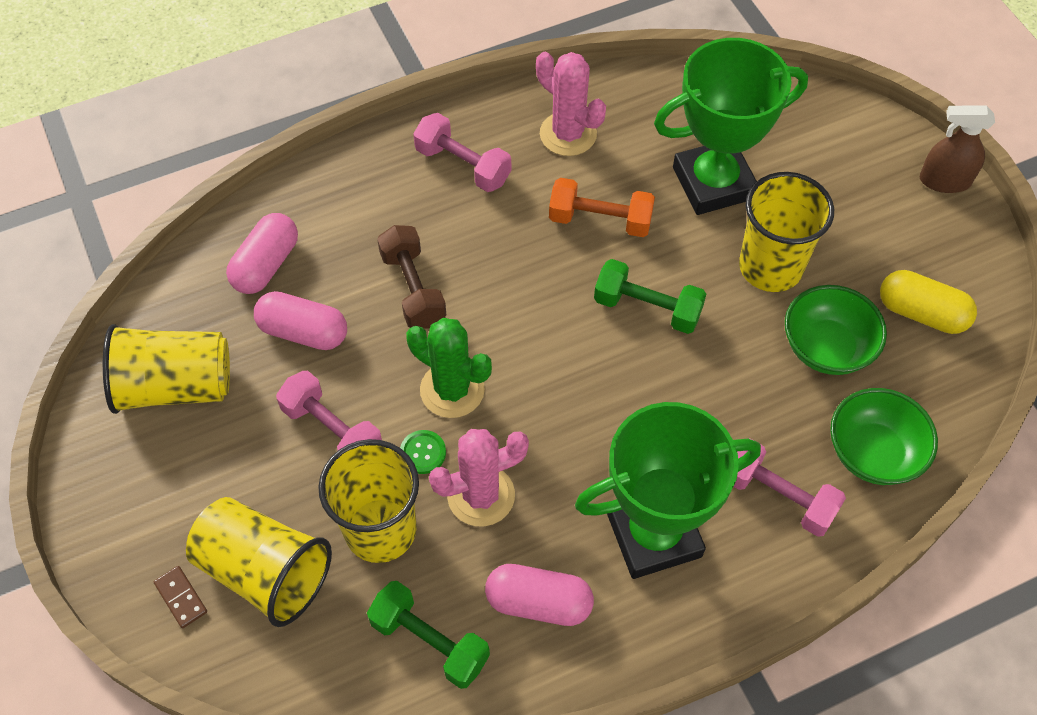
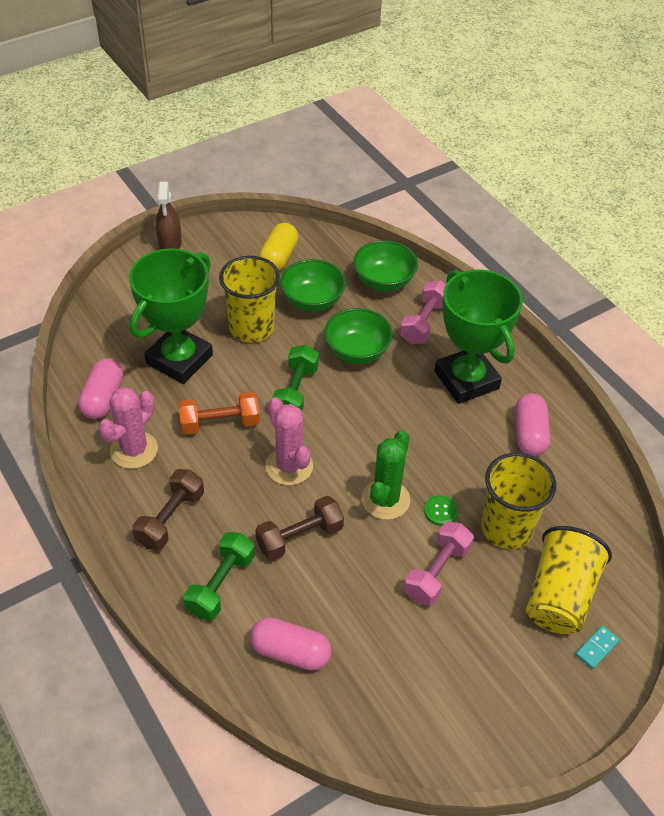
camera: 100 degrees left, 10 degrees down
yellow cup [103,324,230,414] -> none
brown domino [154,566,207,628] -> turquoise domino [575,625,620,669]
pink capsule [254,291,347,350] -> pink capsule moved to [78,359,123,419]
green dumbbell [367,581,490,689] -> green dumbbell moved to [183,532,255,620]
pink dumbbell [413,113,511,192] -> brown dumbbell [132,469,204,550]
pink cactus [429,429,529,526] -> pink cactus moved to [265,397,313,486]
orange dumbbell [549,178,655,237] -> orange dumbbell turned 75 degrees clockwise [178,392,260,435]
green trophy [654,38,808,215] -> green trophy turned 60 degrees clockwise [129,248,213,384]
none -> green bowl [324,308,393,364]

